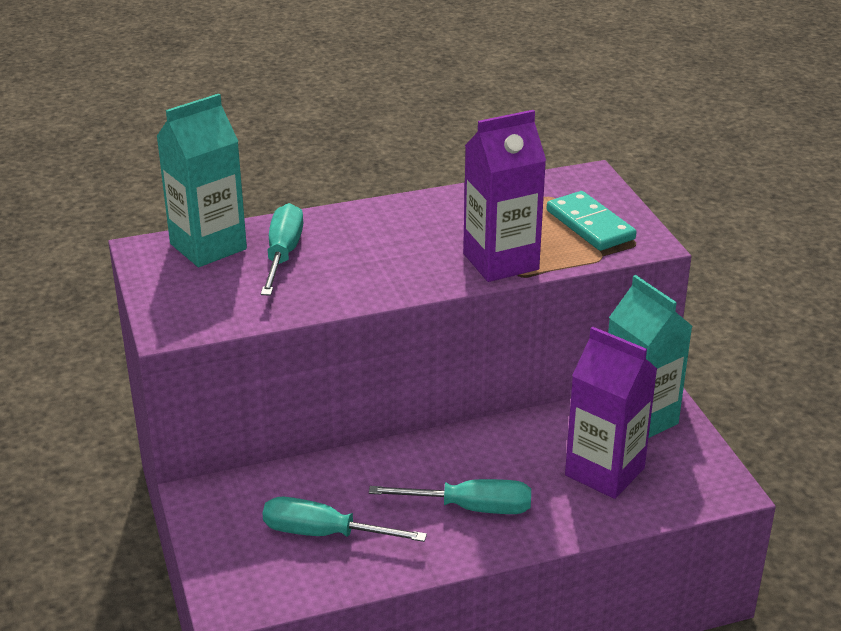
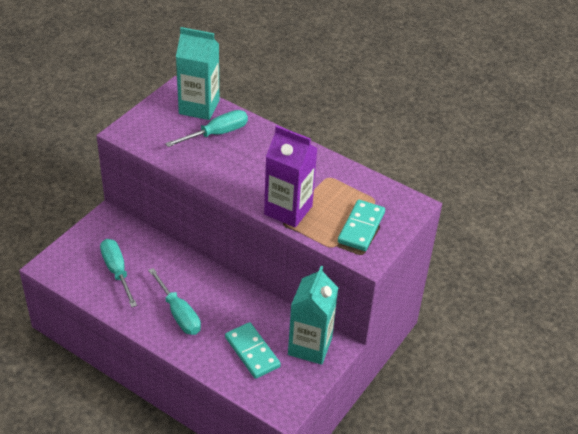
camera: 50 degrees right, 10 degrees up
purple carton [565,326,657,499] -> turquoise domino [225,322,281,379]

